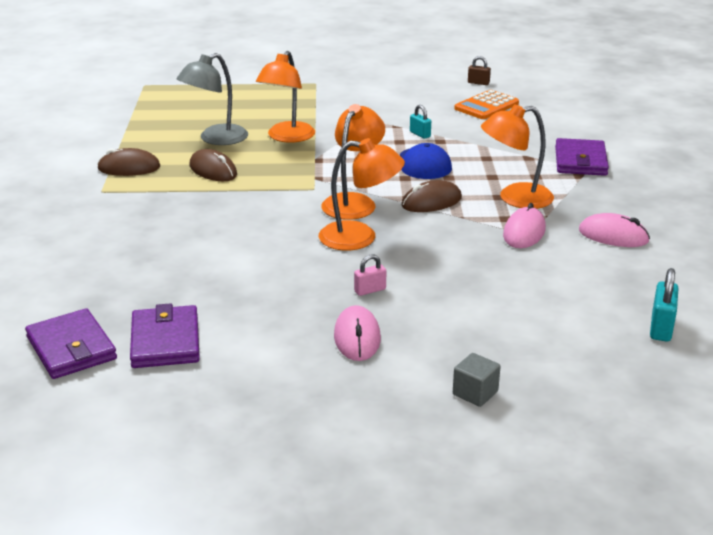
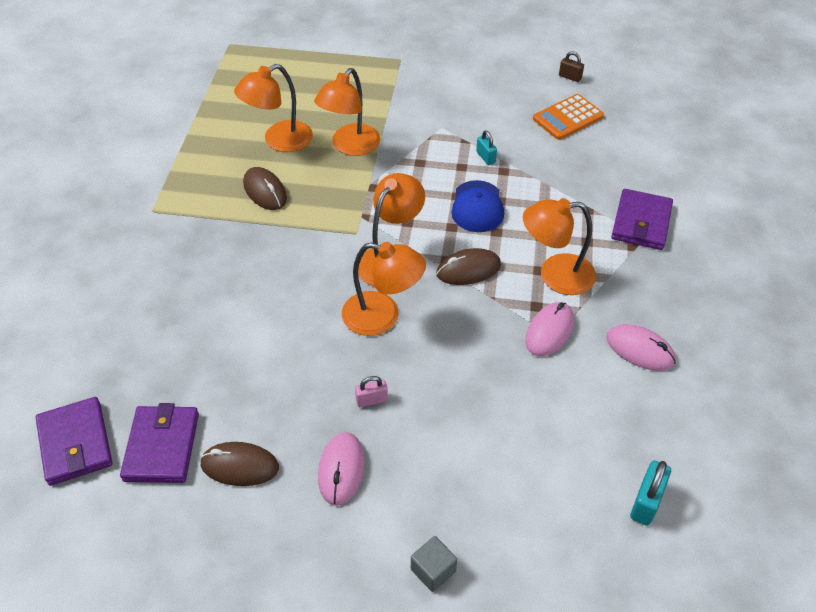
camera: 10 degrees right, 20 degrees up
brown mouse [97,148,160,176] -> brown mouse moved to [200,442,279,486]
grey lamp [176,53,248,145] -> orange lamp [234,64,313,152]

